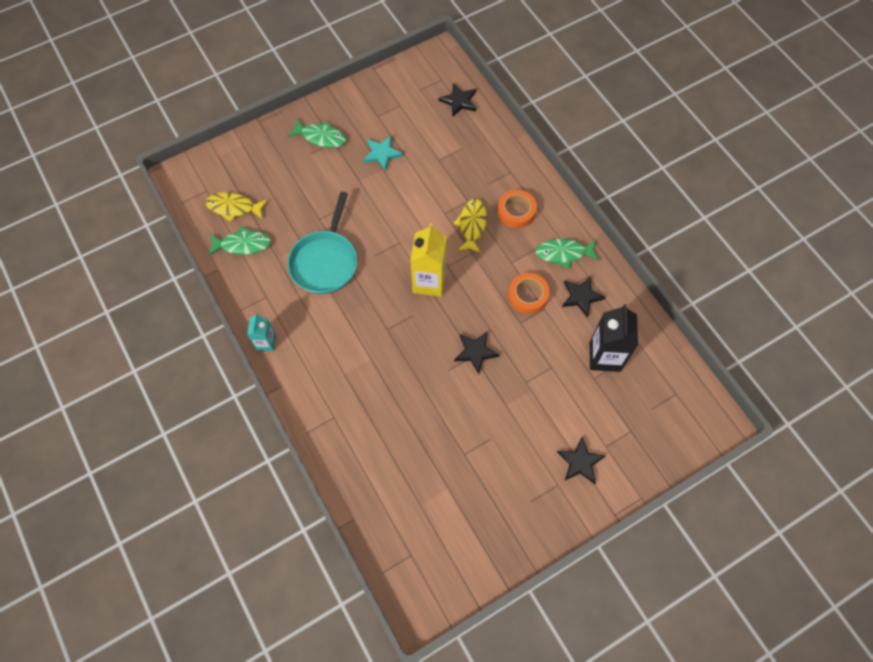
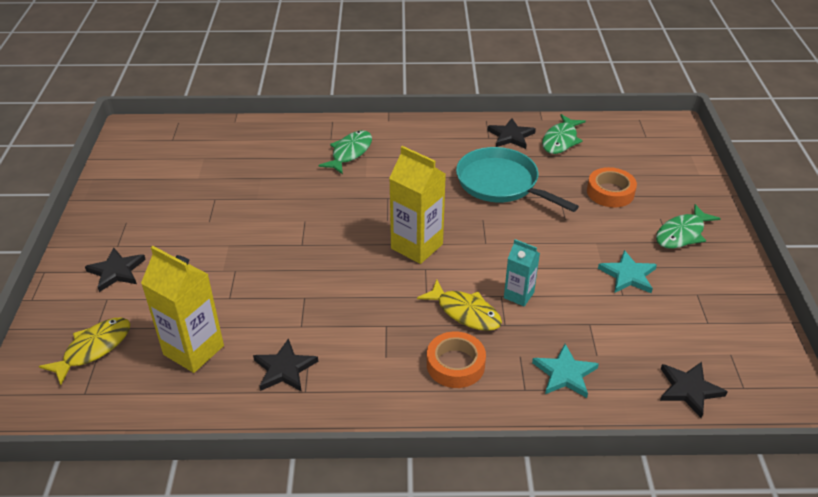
camera: 120 degrees right, 25 degrees down
yellow fish [205,192,268,222] -> yellow fish moved to [39,317,130,385]
turquoise carton [247,313,276,351] -> turquoise carton moved to [504,239,540,306]
black star [454,332,500,374] -> black star moved to [487,118,536,149]
orange tape [508,273,550,314] -> orange tape moved to [587,167,637,208]
green fish [535,239,599,269] -> green fish moved to [319,130,372,174]
black carton [590,304,638,372] -> yellow carton [141,246,224,373]
none -> turquoise star [532,344,599,398]

